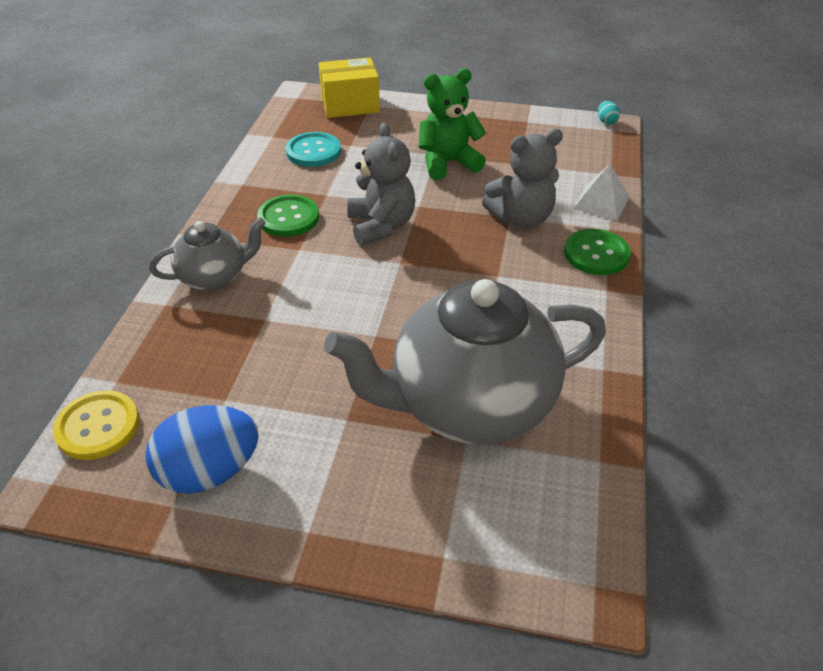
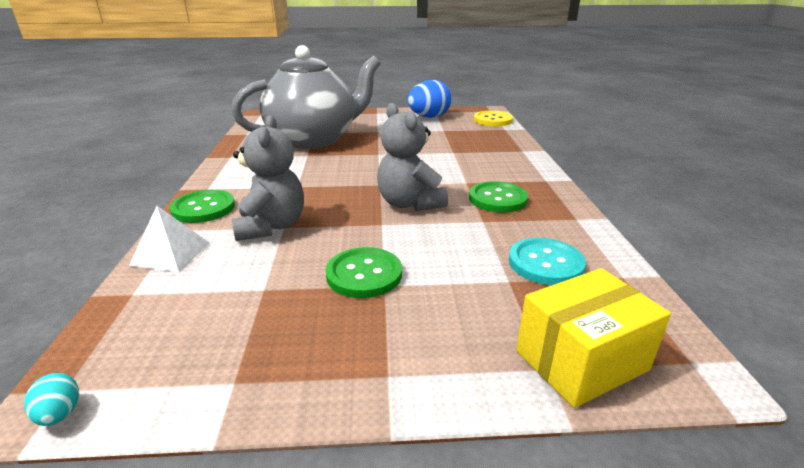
camera: 165 degrees right, 15 degrees down
grey teapot [149,217,266,291] -> none
green teddy bear [419,68,486,180] -> green button [326,247,402,298]
grey teddy bear [482,129,563,228] -> grey teddy bear turned 120 degrees clockwise [232,115,304,241]

